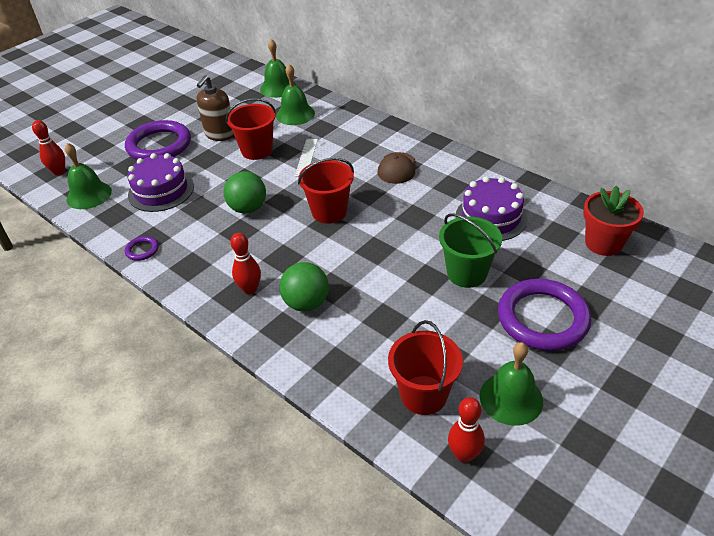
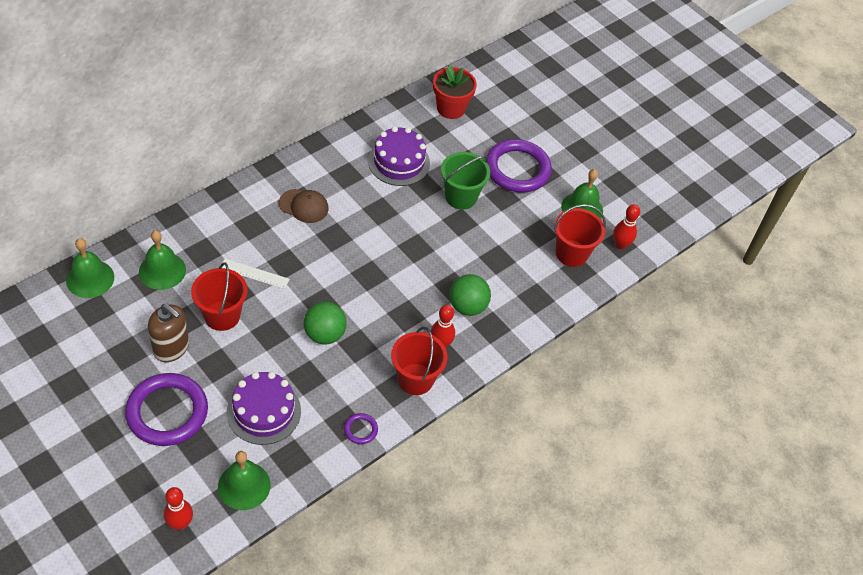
camera: 90 degrees left, 10 degrees up
red bucket [298,158,354,224] -> red bucket moved to [391,327,448,395]

